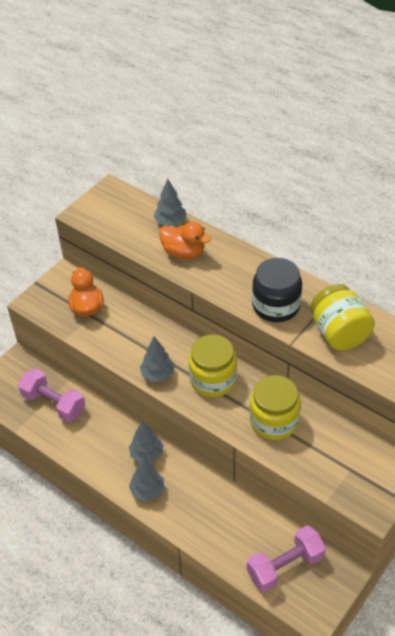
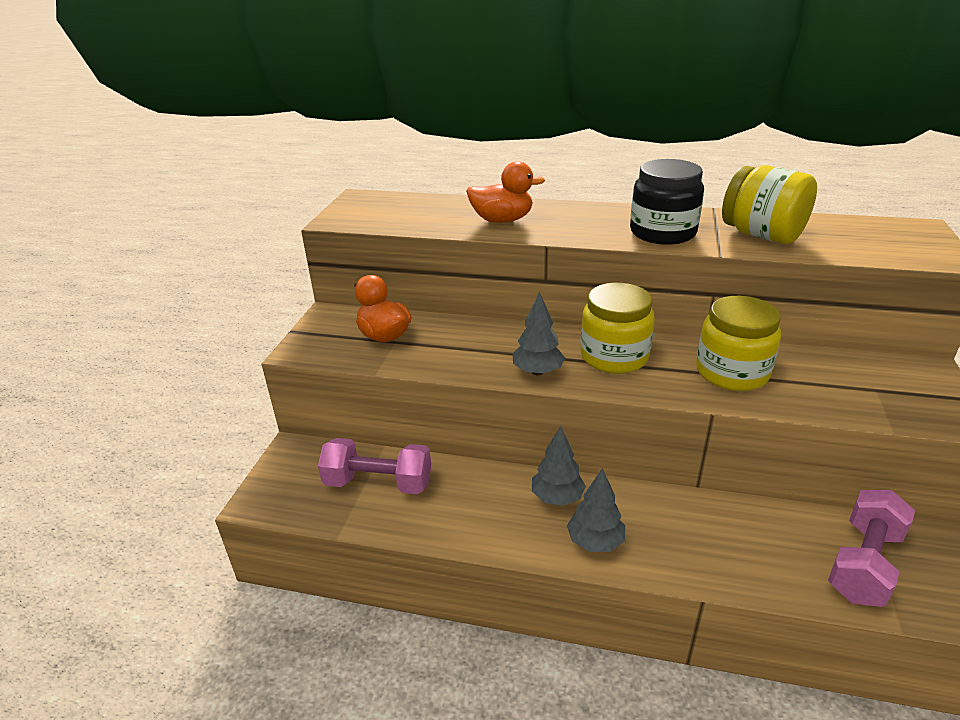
camera: 25 degrees left, 15 degrees down
grey tree [154,179,187,226] -> none

